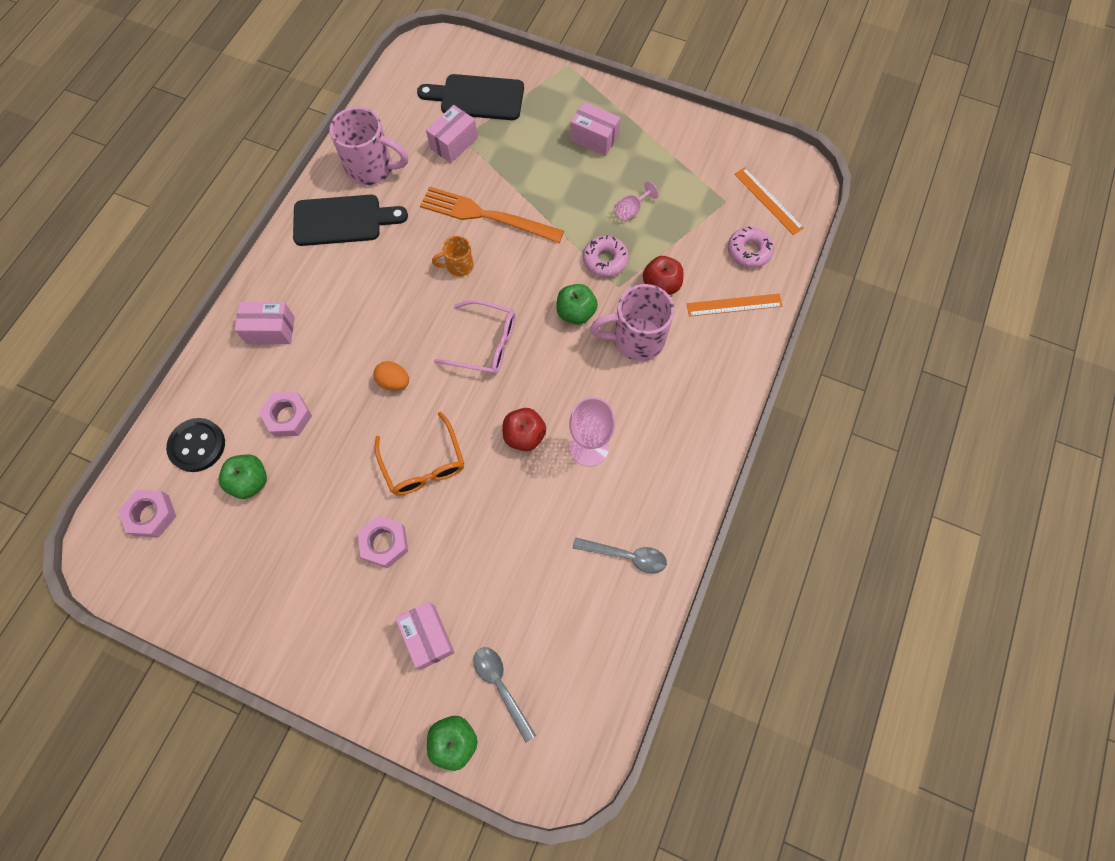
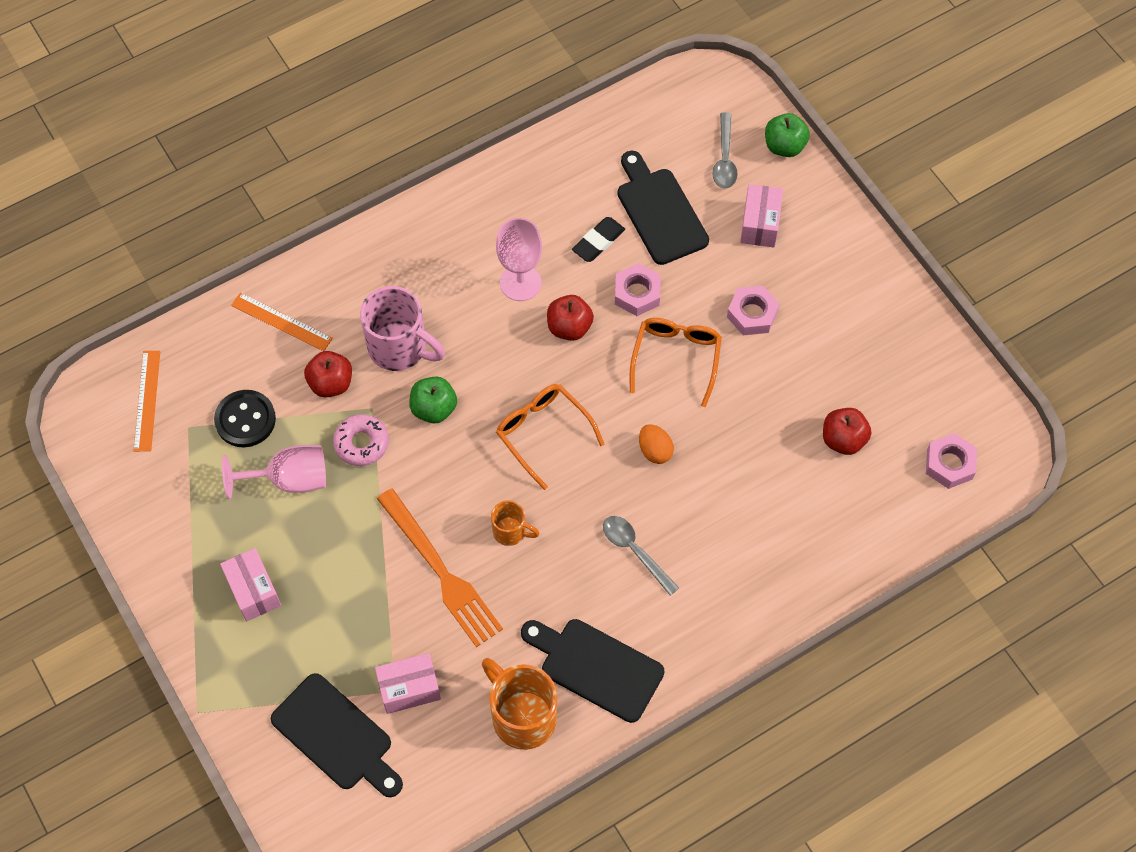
camera: 145 degrees left, 5 degrees down
black button [166,418,225,472] -> black button moved to [214,390,276,447]
green apple [219,454,267,499] -> red apple [823,408,871,455]
pink box [235,302,295,344] -> none
pink nut [259,391,312,437] -> pink nut moved to [615,263,661,316]
pink mug [330,107,408,185] -> orange mug [482,658,557,750]
pink glasses [434,300,515,375] -> orange glasses [496,384,605,490]
grey spoon [573,537,667,574] -> grey spoon moved to [603,516,679,596]
pink goblet [614,181,659,221] -> pink goblet [222,445,326,499], size x1.79
pink donut [728,226,774,268] -> none
none -> black eraser [572,217,625,262]
none -> black cutting board [617,151,709,265]

